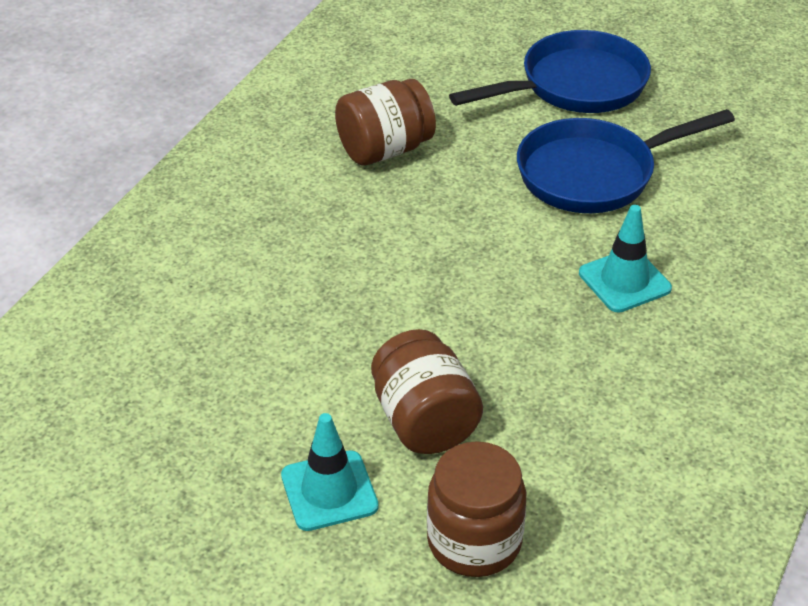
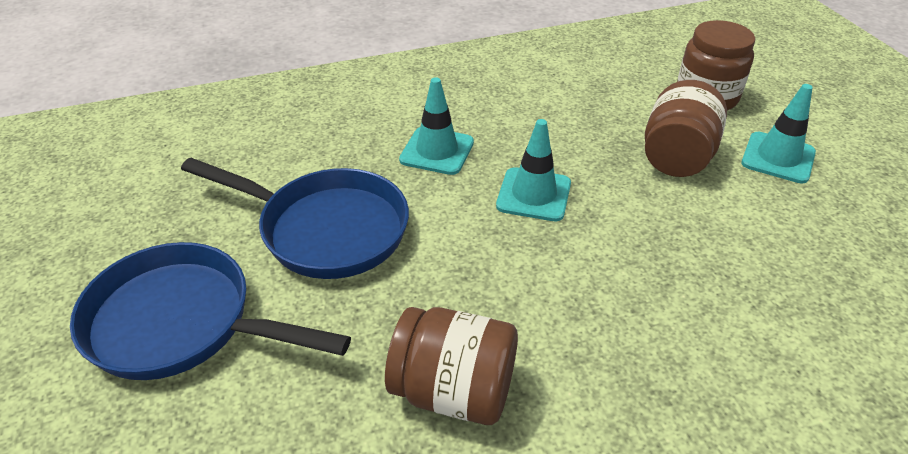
camera: 135 degrees left, 0 degrees up
none -> turquoise traffic cone [496,119,571,221]

